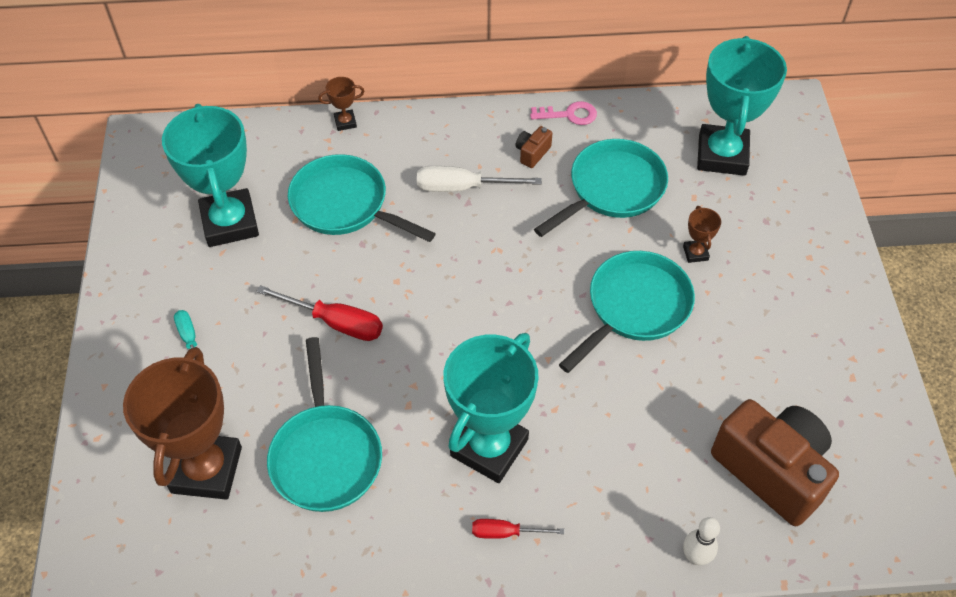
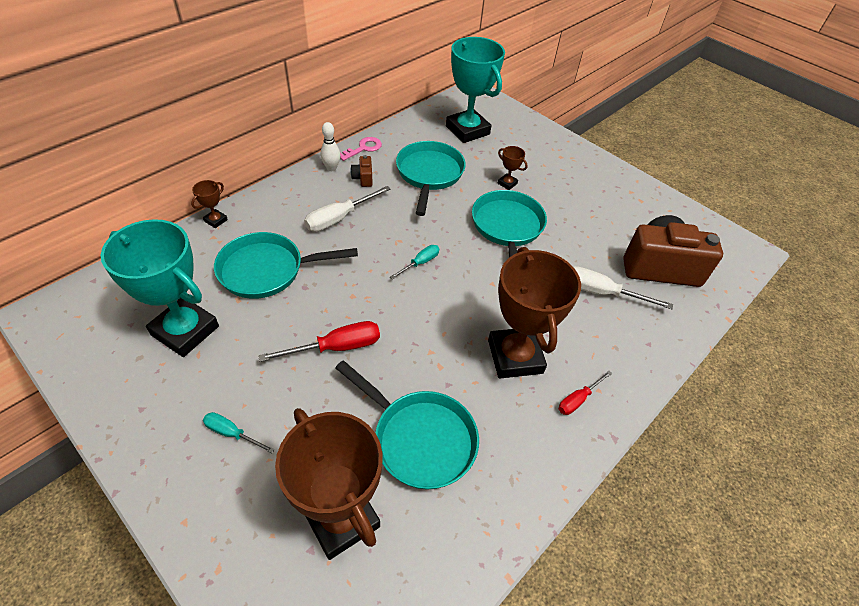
camera: 45 degrees left, 5 degrees down
turquoise trophy [443,333,538,483] -> brown trophy [488,247,581,378]
white bowling pin [683,517,720,565] -> white bowling pin moved to [320,122,341,171]
none -> turquoise screwdriver [390,245,439,279]
none -> white screwdriver [573,266,673,309]

